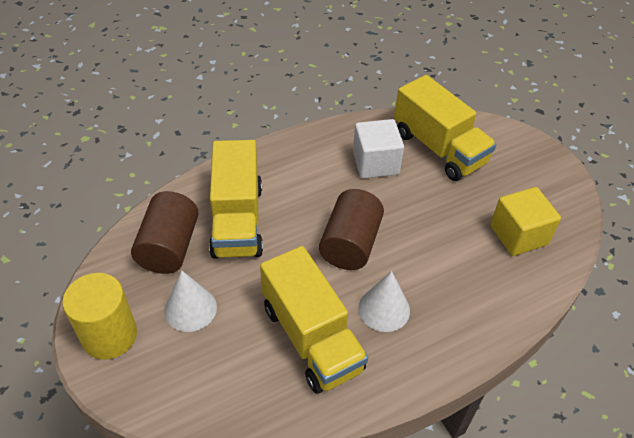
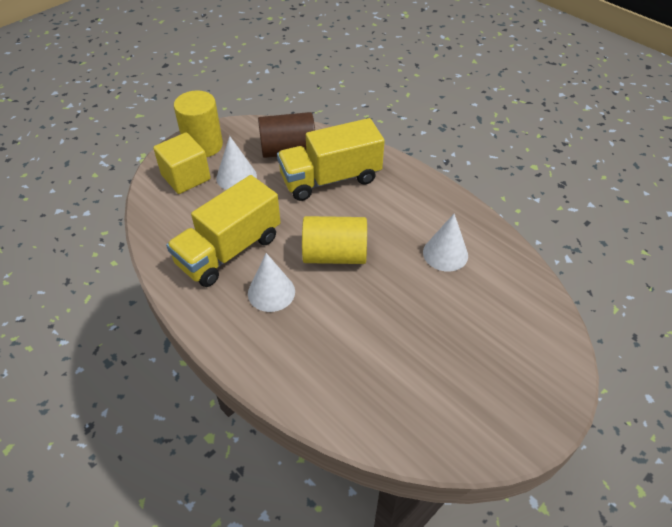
camera: 75 degrees right, 0 degrees up
brown cylinder [319,189,384,270] -> yellow cylinder [302,216,367,264]
white cube [353,119,404,179] -> white cone [423,214,468,272]
yellow truck [394,75,496,181] -> none
yellow cube [490,187,561,256] -> yellow cube moved to [153,132,211,194]

